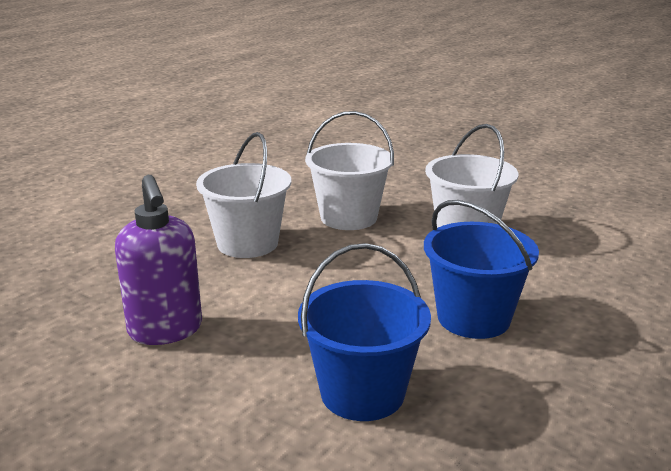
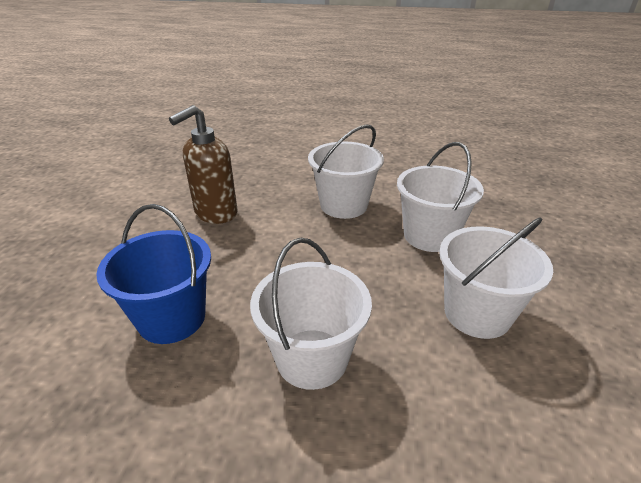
camera: 65 degrees right, 10 degrees up
purple soap dispenser [115,175,202,345] -> brown soap dispenser [169,105,237,224]
blue bucket [424,200,539,339] -> white bucket [250,238,372,390]

